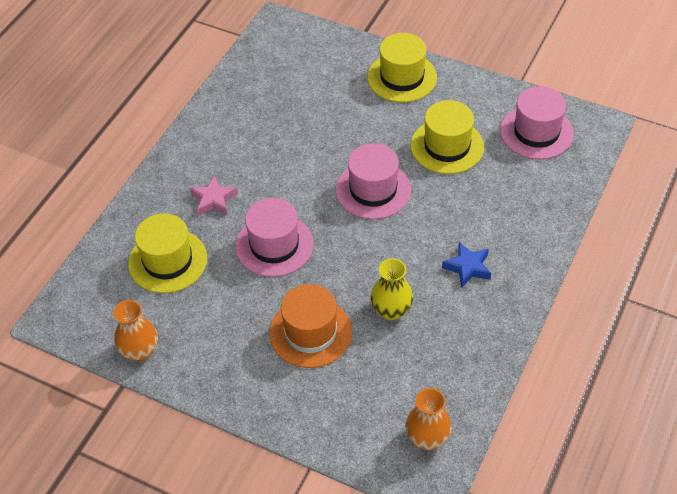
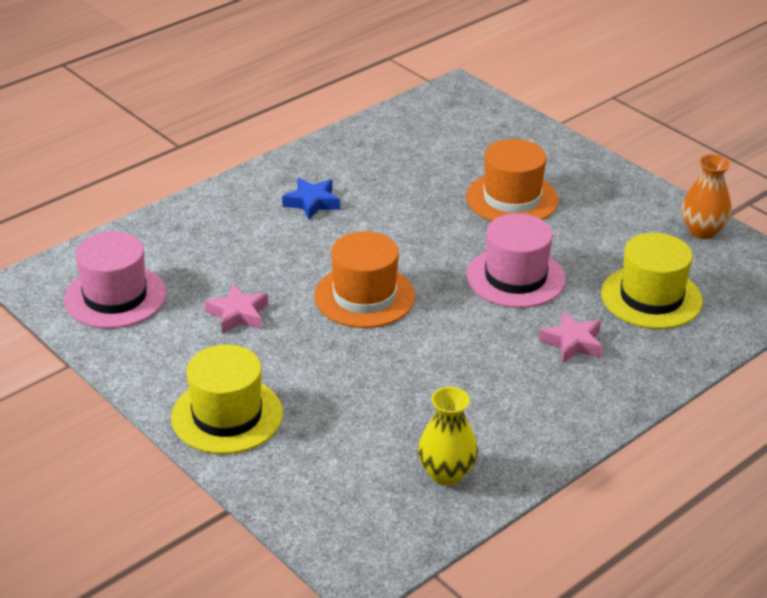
camera: 160 degrees left, 15 degrees down
pink hat [336,143,411,219] -> orange hat [314,231,415,328]
yellow vase [371,259,413,320] -> yellow vase moved to [418,387,478,486]
orange vase [405,388,452,450] -> none
yellow hat [410,100,484,174] -> pink star [204,284,268,334]

